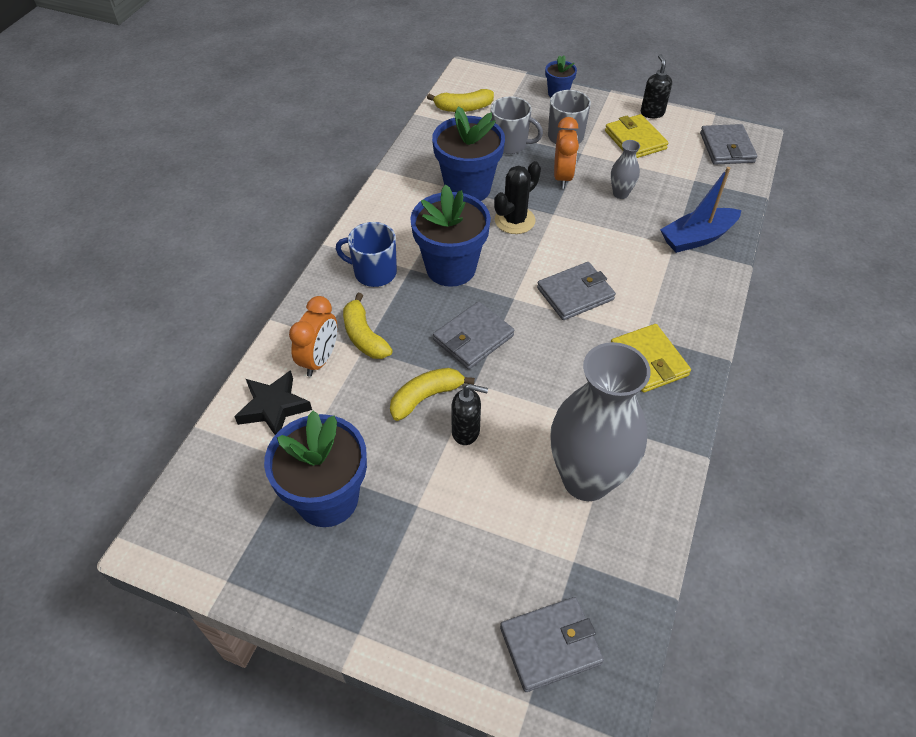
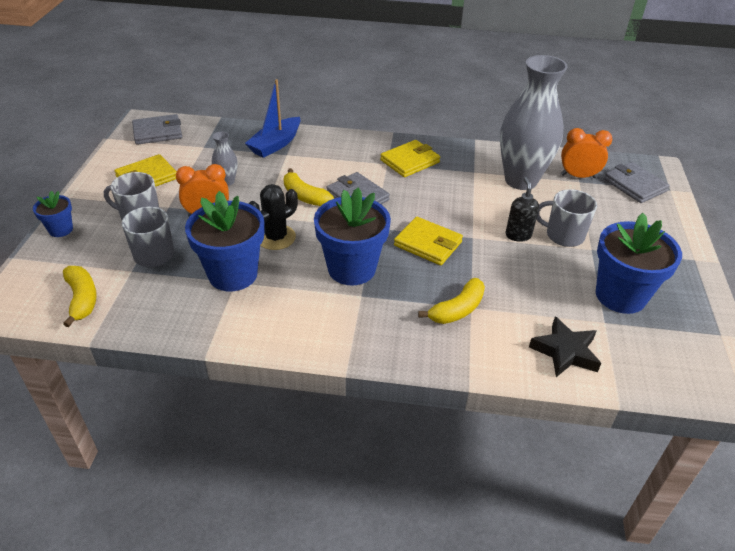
camera: 105 degrees left, 10 degrees down
orange clock [289,296,337,377] -> orange clock moved to [561,128,612,178]
blue mug [336,222,397,287] -> none
yellow banana [390,368,475,421] -> yellow banana moved to [284,168,334,206]
grey wallet [433,301,514,369] -> yellow wallet [394,217,463,265]
black cactus [494,161,541,234] -> black cactus turned 75 degrees counterclockwise [249,184,298,250]
black soap dispenser [641,54,672,118] -> none
blue boat [660,167,741,253] -> blue boat turned 75 degrees clockwise [245,79,300,158]
none -> grey mug [536,189,597,247]

